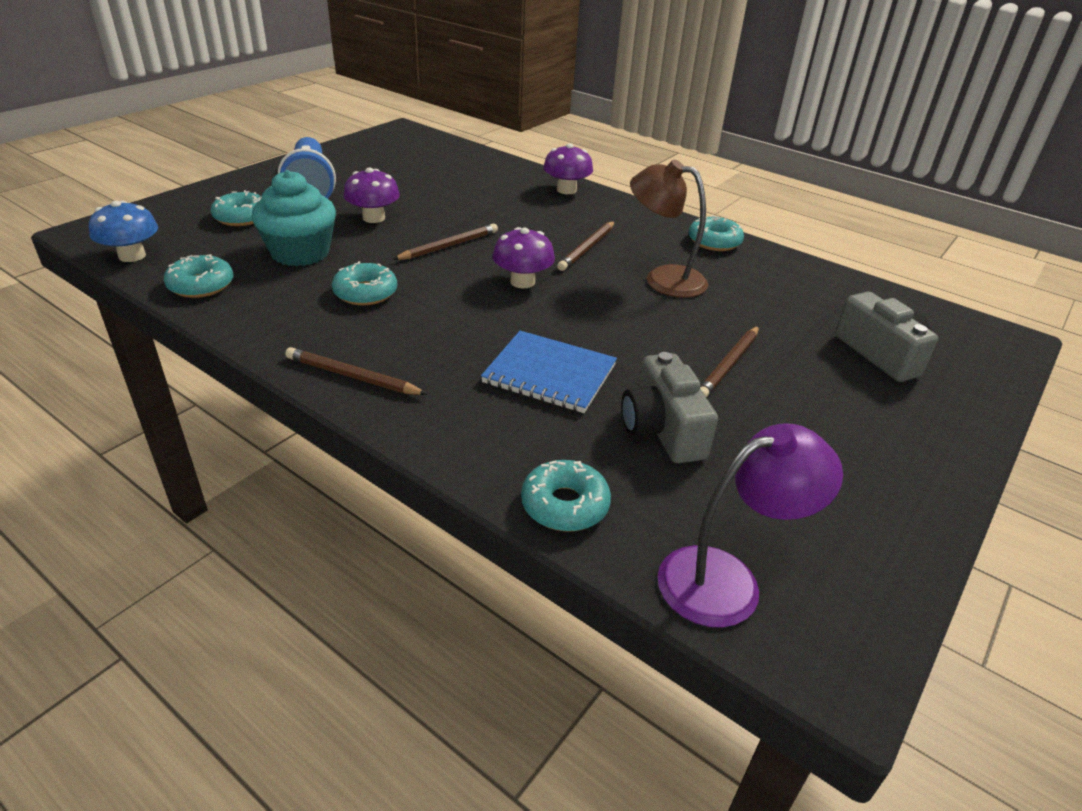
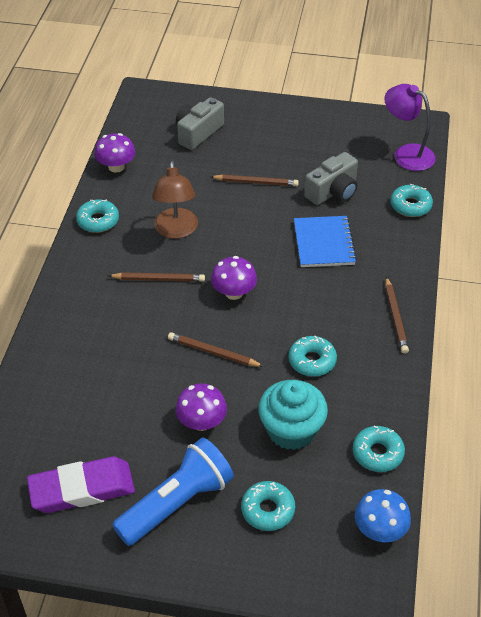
camera: 115 degrees left, 10 degrees up
purple mushroom [543,144,593,194] -> purple mushroom moved to [94,133,135,173]
none -> purple eraser [27,456,135,513]

